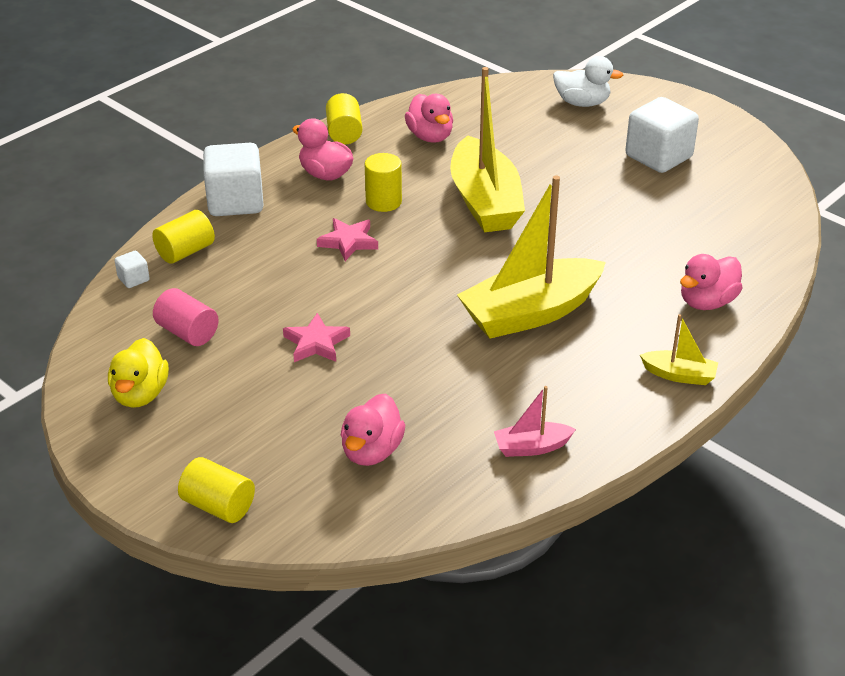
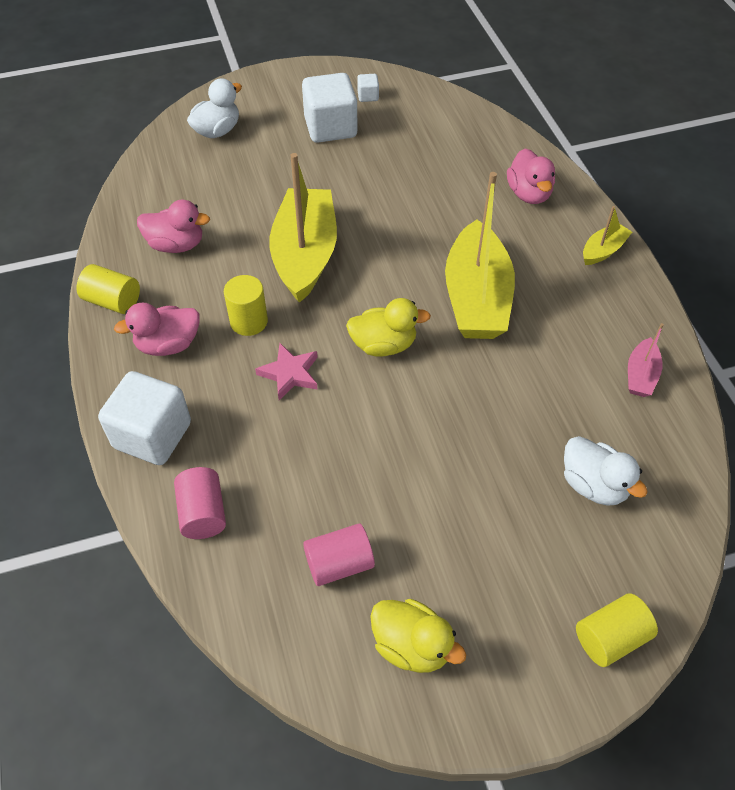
camera: 60 degrees left, 15 degrees up
white cube [115,251,150,288] -> white cube moved to [357,74,379,102]
yellow cylinder [152,210,215,264] -> pink cylinder [174,467,226,539]
pink star [283,313,350,362] -> none
pink duck [341,393,405,466] -> white duck [564,436,648,506]
yellow boat [450,67,525,232] -> yellow boat turned 105 degrees counterclockwise [269,153,337,303]
none -> yellow duck [346,298,431,357]

